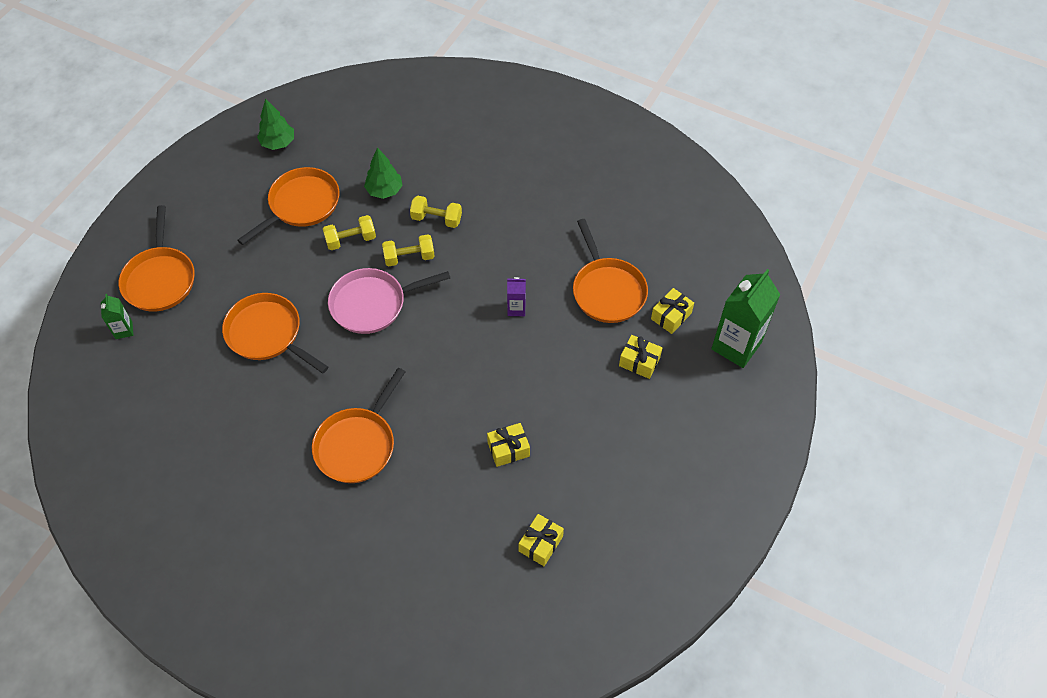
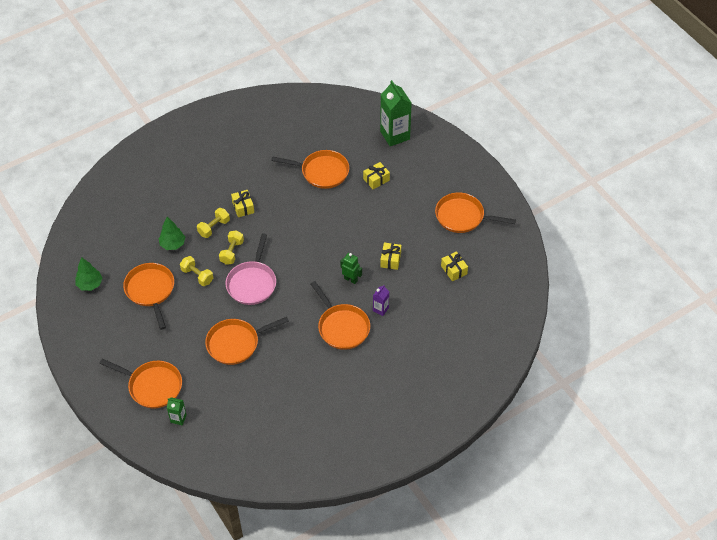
camera: 60 degrees left, 5 degrees down
yellow dumbbell [323,215,376,250] -> yellow dumbbell turned 60 degrees counterclockwise [180,256,213,286]
purple carton [507,277,526,316] -> purple carton moved to [373,285,389,316]
yellow gift [651,288,694,334] -> yellow gift moved to [231,190,254,217]
none -> green robot [340,253,362,284]
none -> orange pan [435,192,516,233]

